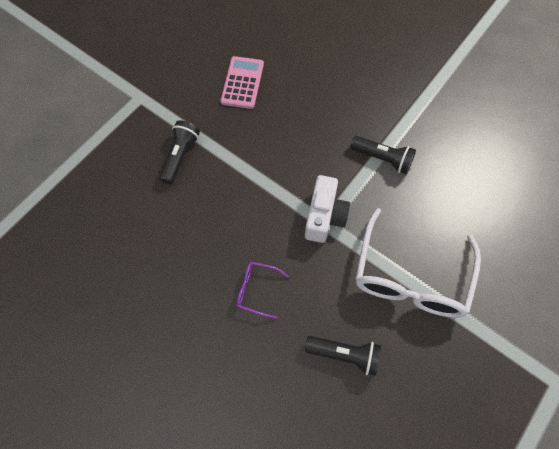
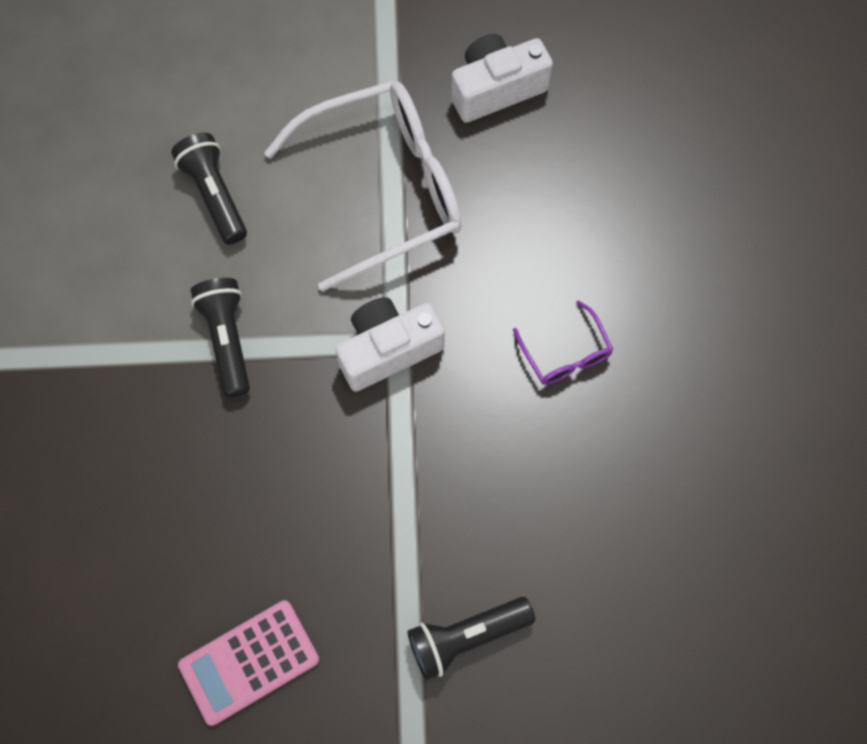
camera: 130 degrees left, 5 degrees up
black flashlight [305,336,381,376] -> black flashlight moved to [171,133,247,244]
none -> white camera [451,34,553,123]

